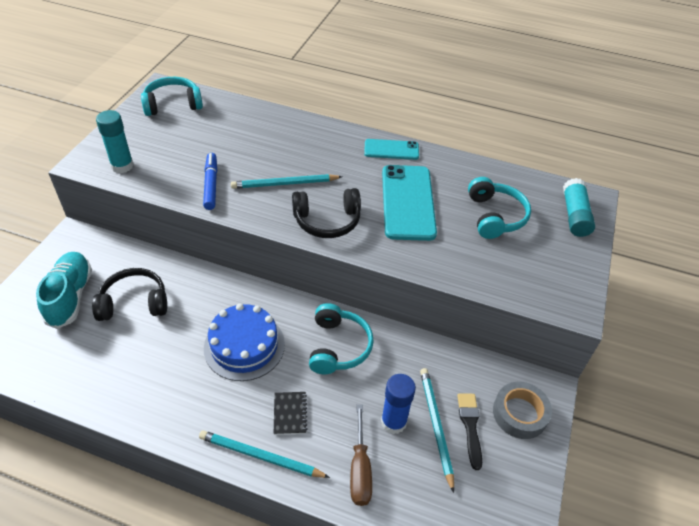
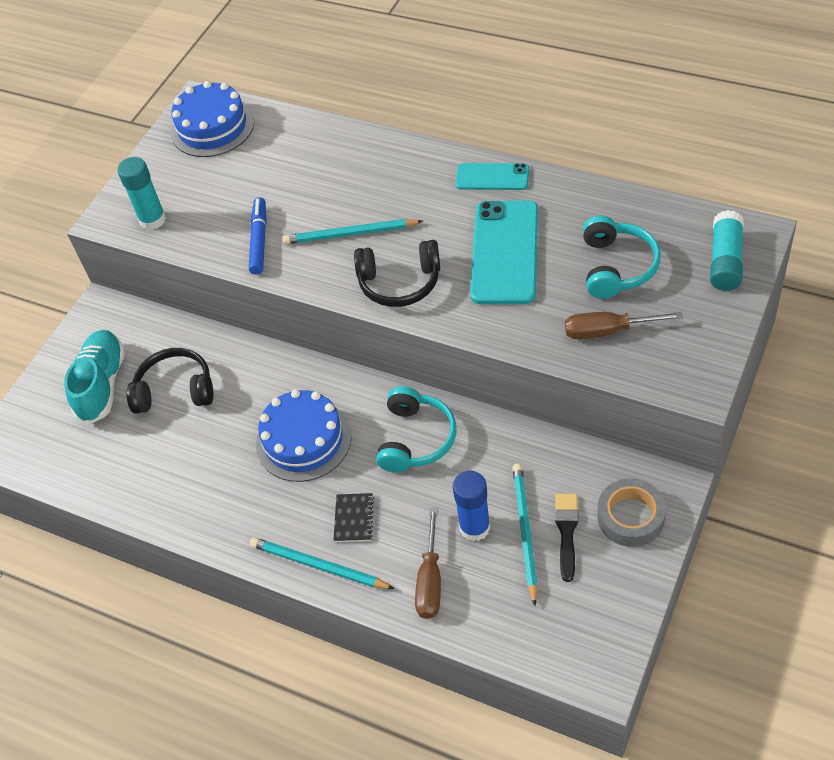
camera: 15 degrees right, 5 degrees up
turquoise headphones [141,77,203,116] -> blue cake [171,81,254,157]
none -> brown screwdriver [565,312,683,339]

